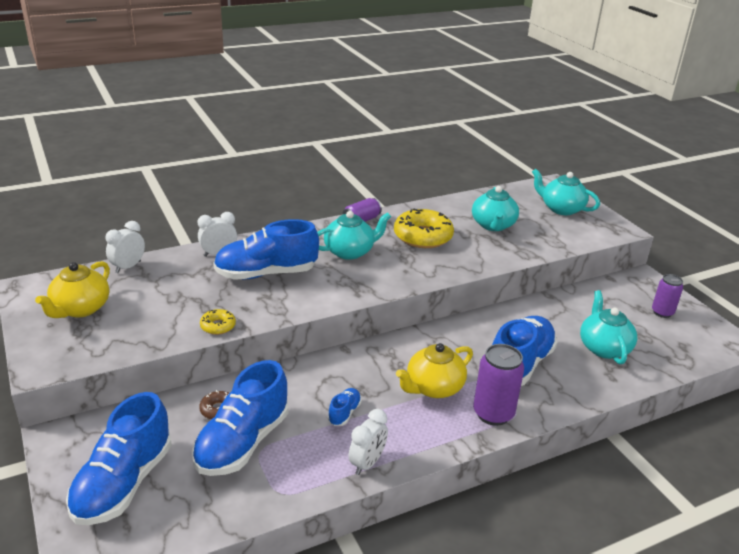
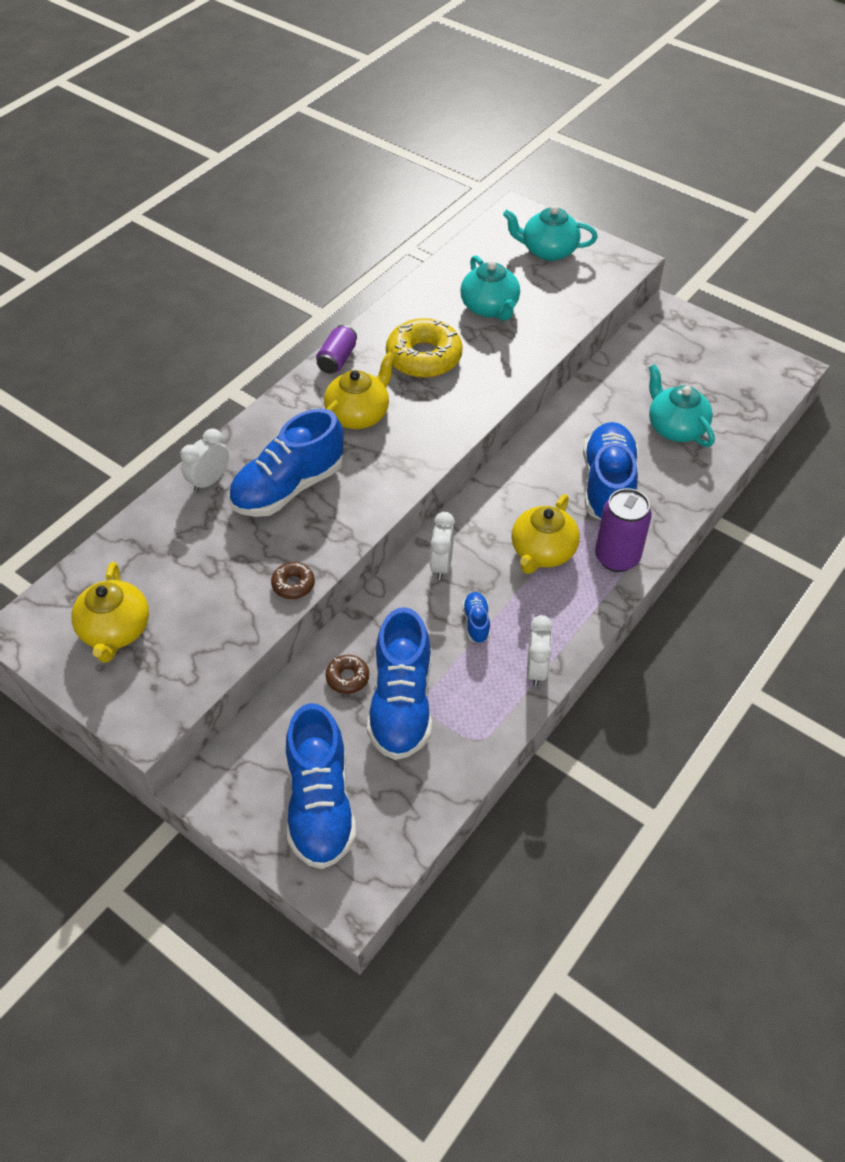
camera: 25 degrees left, 20 degrees up
white clock [105,221,145,273] -> white clock moved to [430,512,455,580]
yellow donut [200,309,236,335] -> brown donut [271,562,315,599]
turquoise teapot [317,211,391,260] -> yellow teapot [324,351,395,429]
purple can [652,274,683,318] -> none

